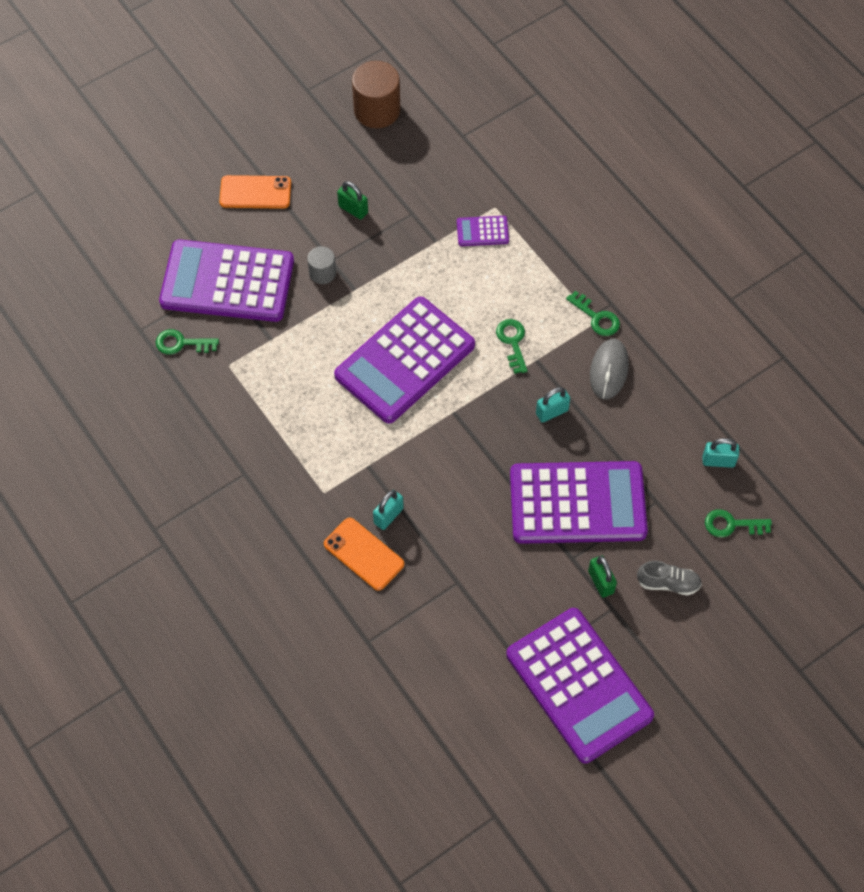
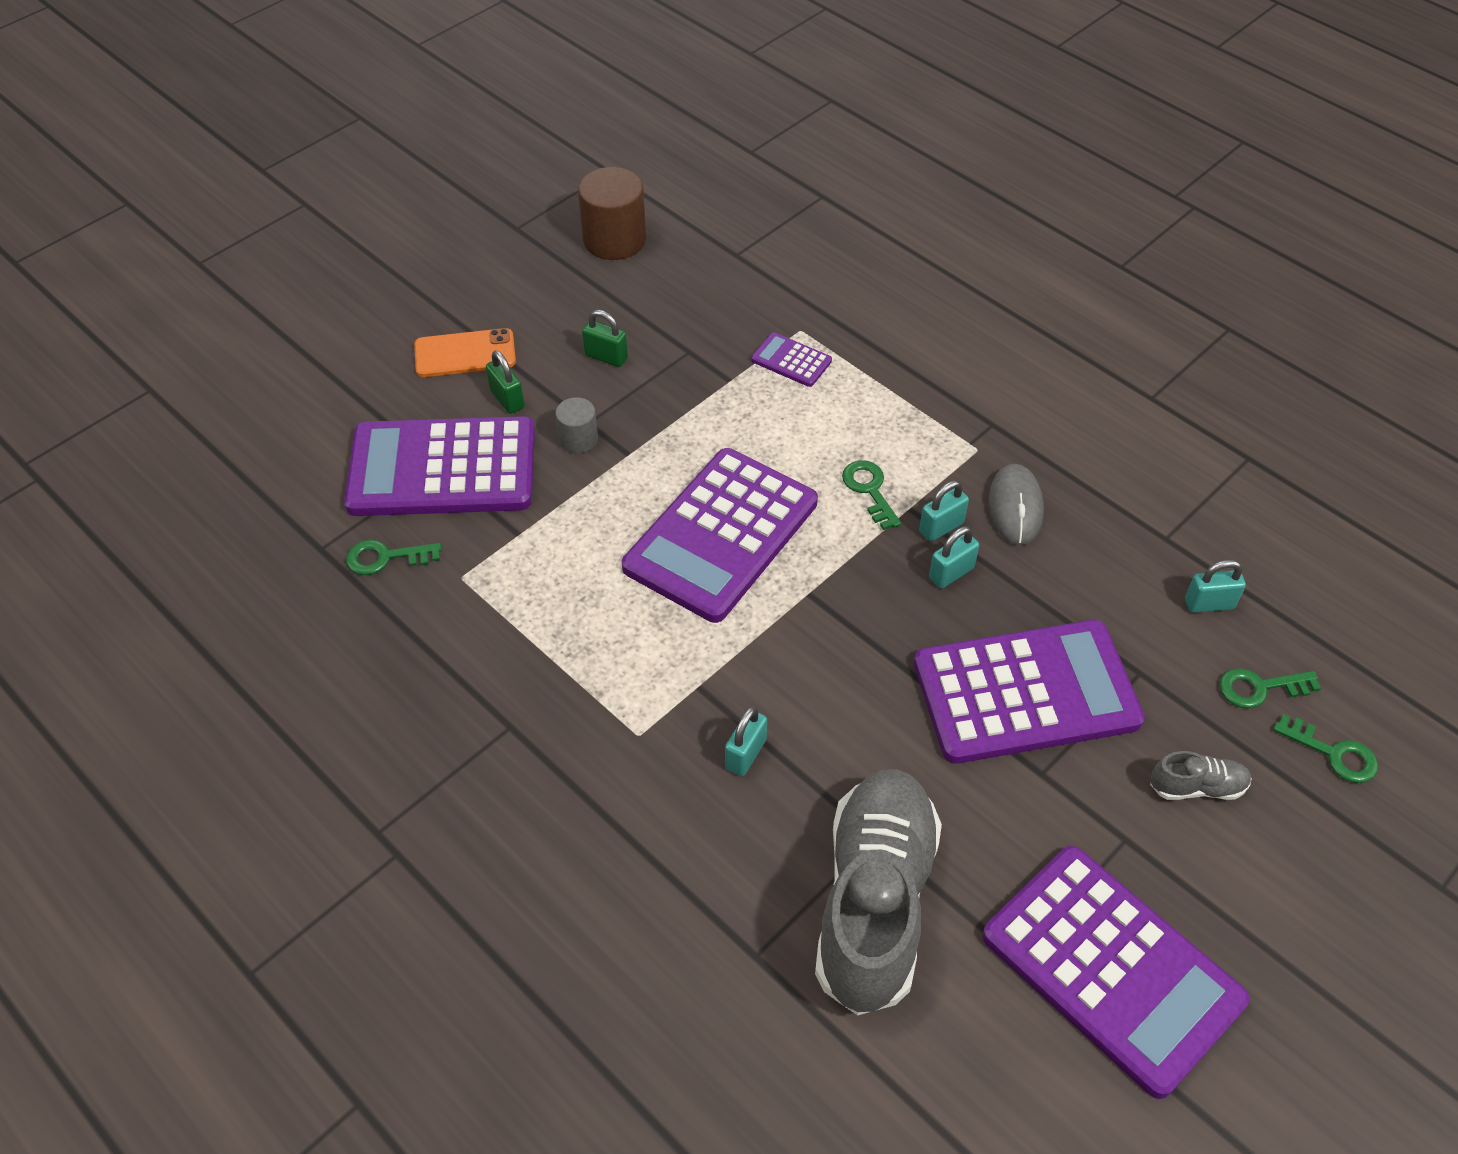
camera: 10 degrees left, 10 degrees down
orange phone [324,518,404,591] -> none
purple calculator [457,216,509,246] -> purple calculator turned 45 degrees clockwise [751,332,832,387]
green key [566,291,620,336] -> green key moved to [1273,714,1378,783]
green padlock [588,555,617,598] -> green padlock moved to [486,350,524,414]
none -> grey shoe [815,769,942,1015]
none -> turquoise padlock [919,481,969,542]

